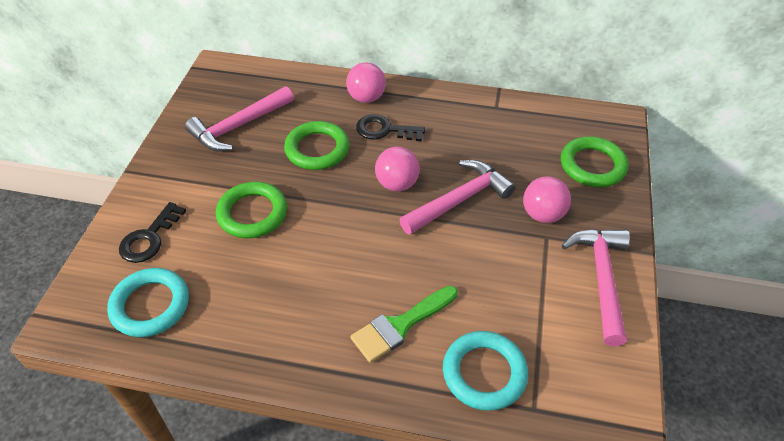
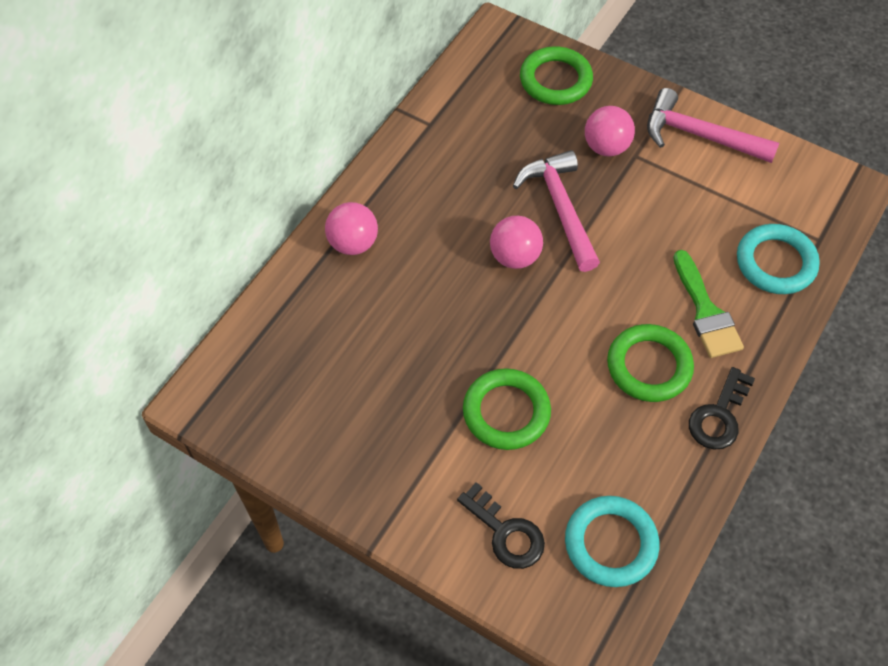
camera: 70 degrees left, 10 degrees up
pink hammer [185,86,294,152] -> none
green ring [284,121,350,170] -> green ring moved to [607,324,694,402]
black key [356,114,425,141] -> black key moved to [689,367,755,449]

